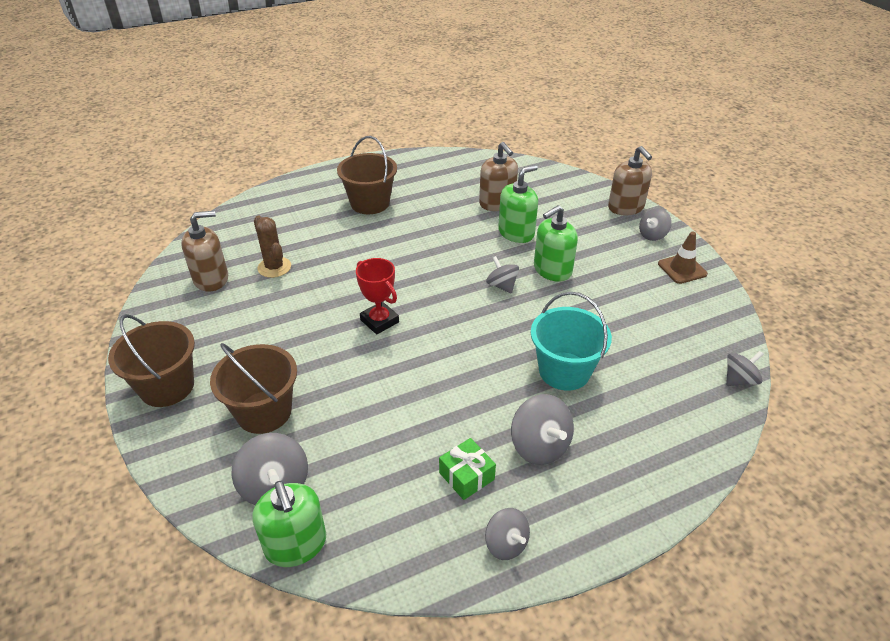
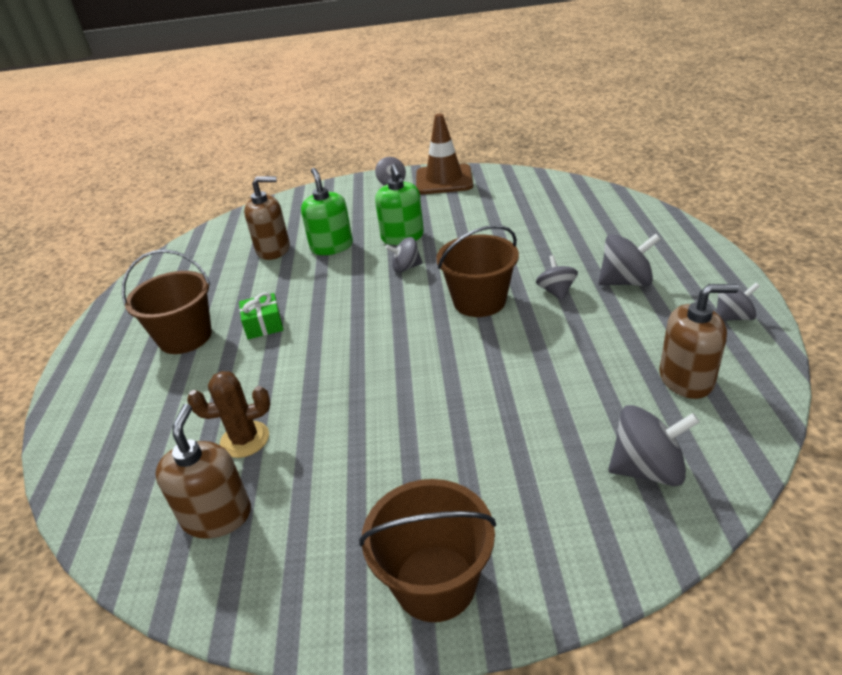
camera: 65 degrees left, 5 degrees down
brown bucket [210,343,297,434] -> brown bucket moved to [436,225,519,317]
green soap dispenser [252,481,326,567] -> none
red trophy [356,258,399,334] -> none
green gift [439,438,496,500] -> green gift moved to [239,292,283,339]
turquoise bucket [531,292,612,391] -> none
brown soap dispenser [608,146,652,215] -> brown soap dispenser moved to [659,284,739,399]
brown traffic cone [658,232,708,284] -> brown traffic cone [416,114,473,194], size x1.68
grey spinning top [726,351,763,386] -> grey spinning top moved to [536,255,578,301]

